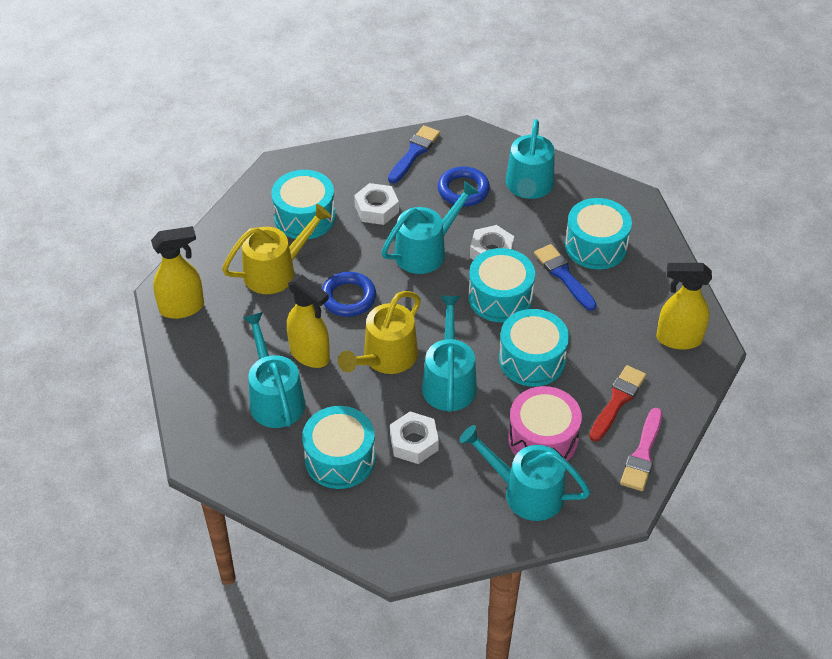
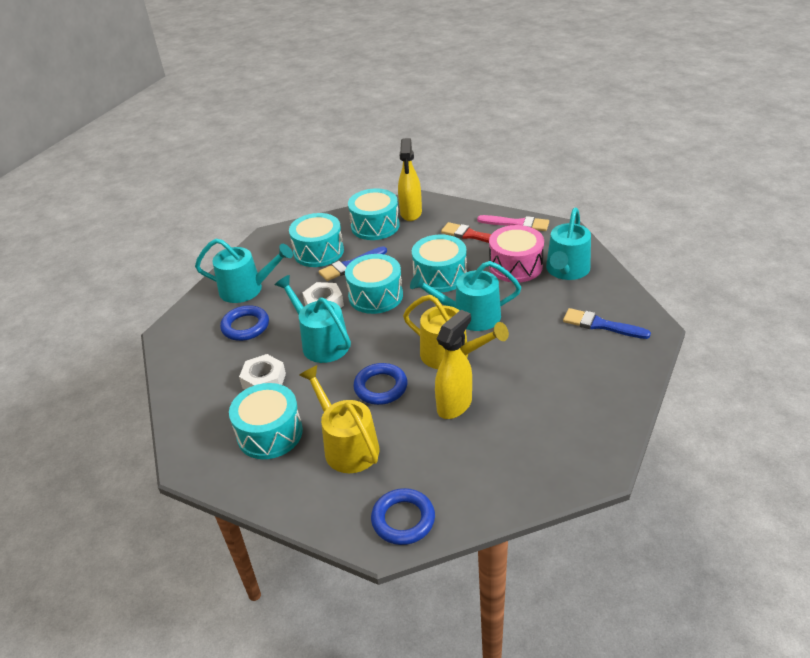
camera: 90 degrees left, 10 degrees down
yellow spray bottle [151,226,204,319] -> blue ring [371,488,435,545]
turquoise watering can [243,312,305,428] -> none
turquoise drum [302,406,375,489] -> turquoise drum moved to [348,188,400,240]
blue brush [388,125,440,183] -> blue brush moved to [563,308,651,339]
white nut [390,411,439,464] -> none

